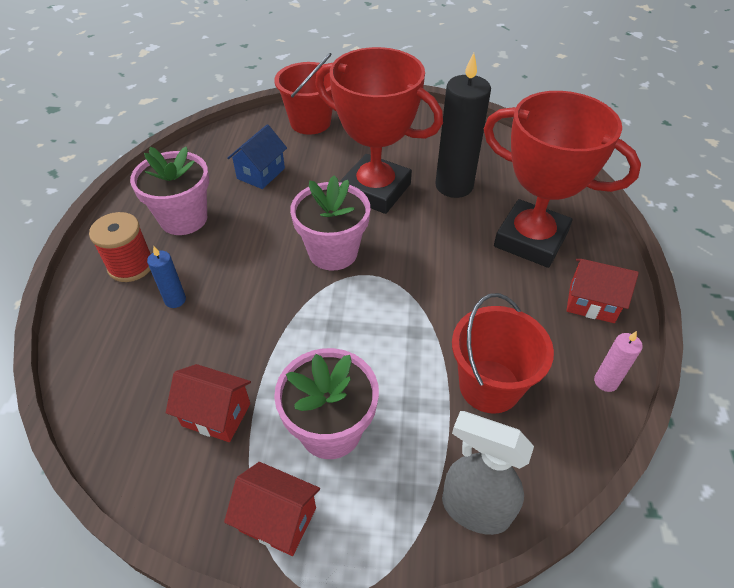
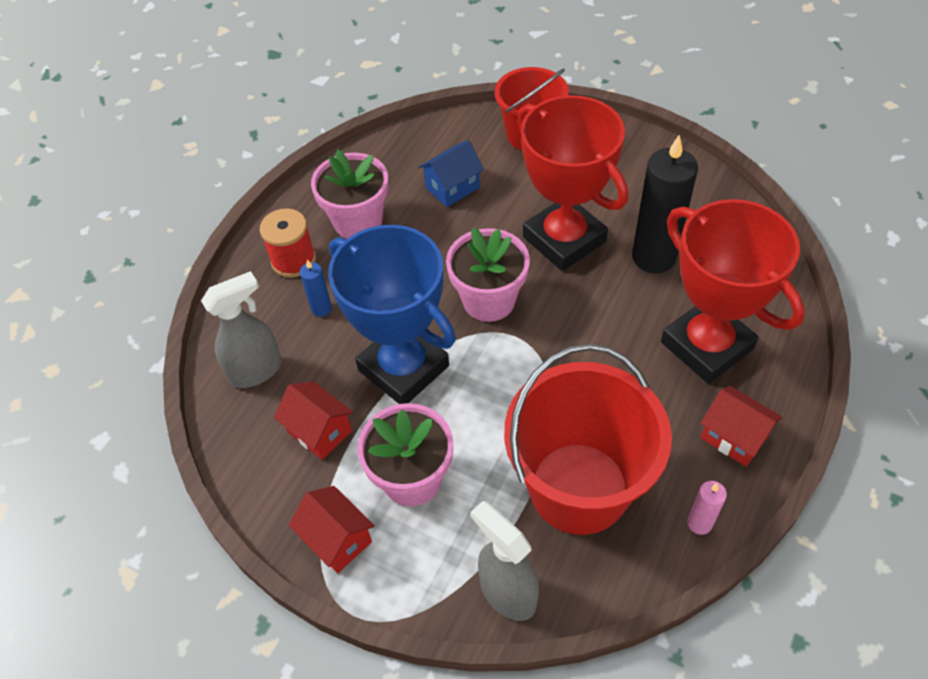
camera: 25 degrees right, 5 degrees up
red bucket [452,293,554,414] -> red bucket [504,344,672,535], size x1.59
none -> grey spray bottle [201,271,282,388]
none -> blue trophy [328,225,456,404]

